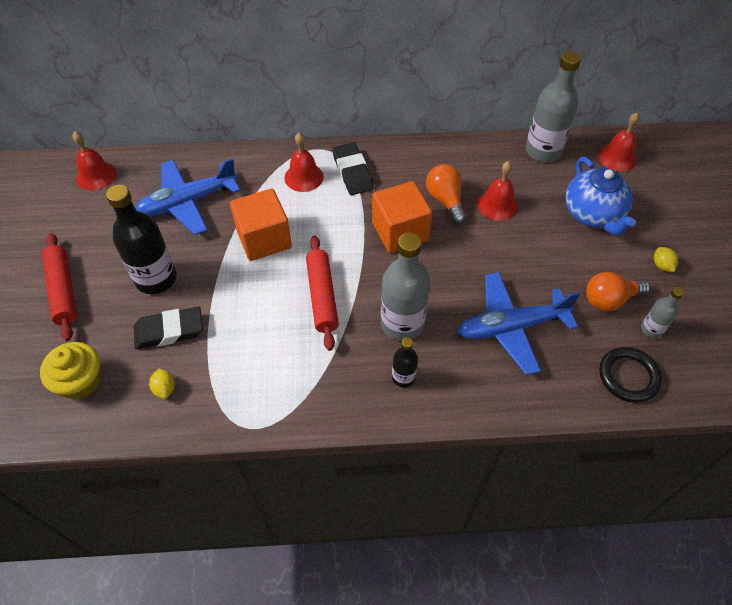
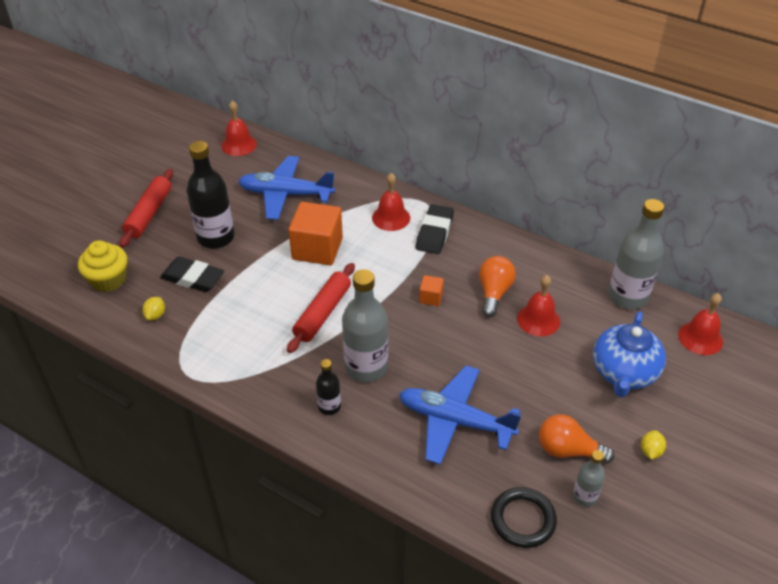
camera: 35 degrees right, 10 degrees down
orange cube [372,181,432,253] -> orange cube [419,275,444,306], size x0.46

